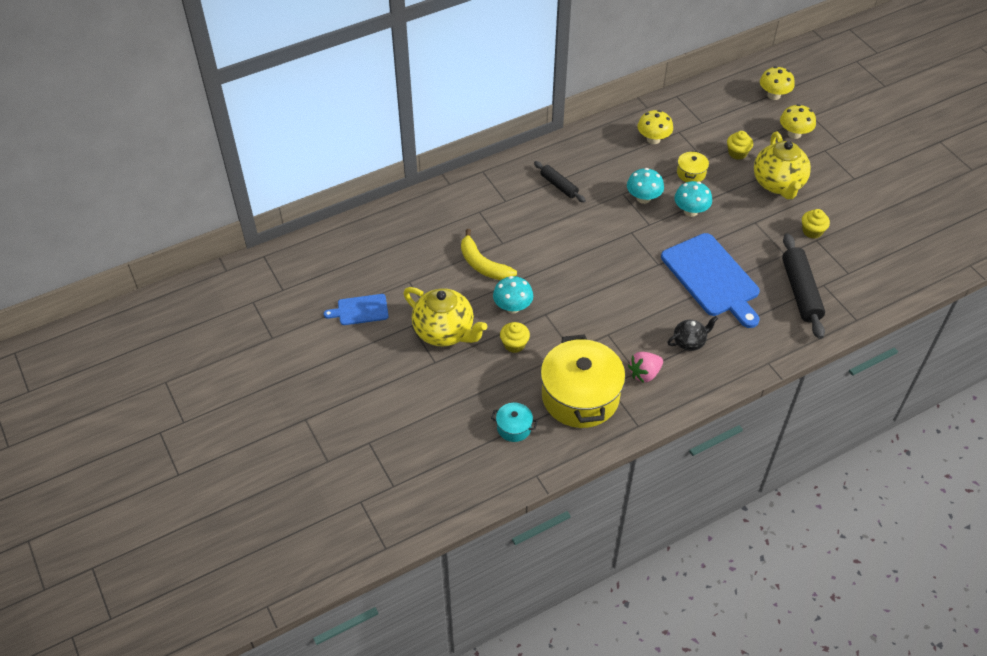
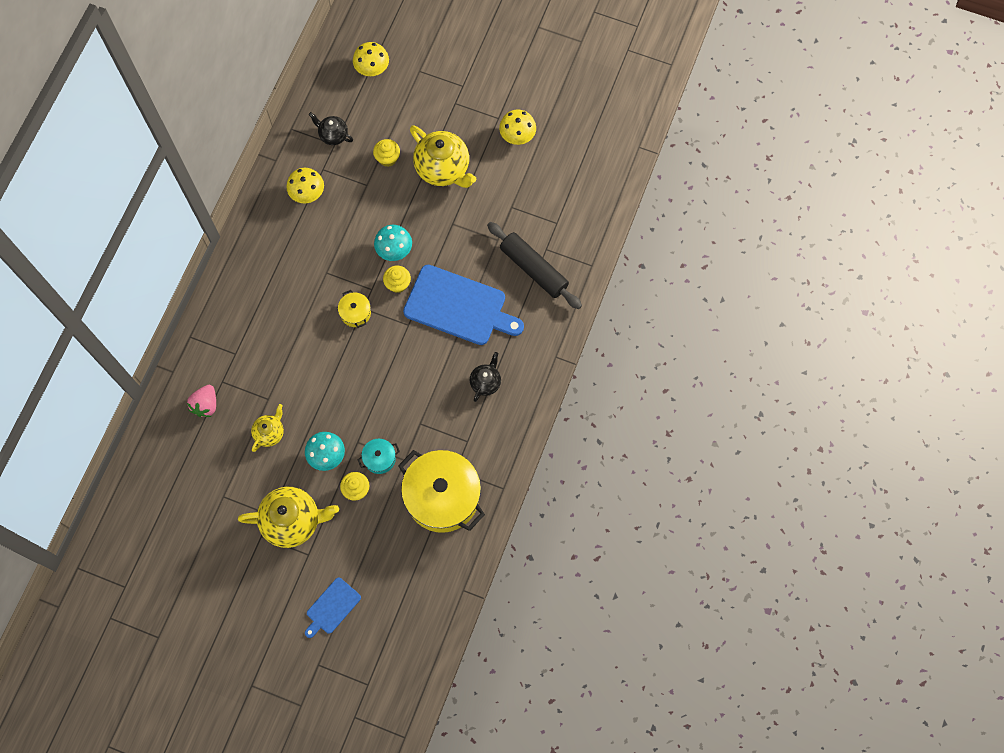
camera: 40 degrees left, 20 degrees up
blue cutting board [324,294,389,325] -> blue cutting board moved to [305,577,361,638]
yellow banana [461,229,517,280] -> yellow teapot [251,404,284,452]
turquoise pot [491,403,538,442] -> turquoise pot moved to [357,439,400,474]
black rolling pin [534,161,586,202] -> none
turquoise mushroom [627,168,664,204] -> none
pink strawberry [628,352,663,383] -> pink strawberry moved to [187,385,216,417]
yellow pot [677,151,709,182] -> yellow pot moved to [338,290,371,328]
yellow mushroom [780,104,816,139] -> yellow mushroom moved to [499,110,536,145]
yellow cupcake [802,209,830,239] -> yellow cupcake moved to [383,265,411,293]
none -> black teapot [309,112,353,145]

